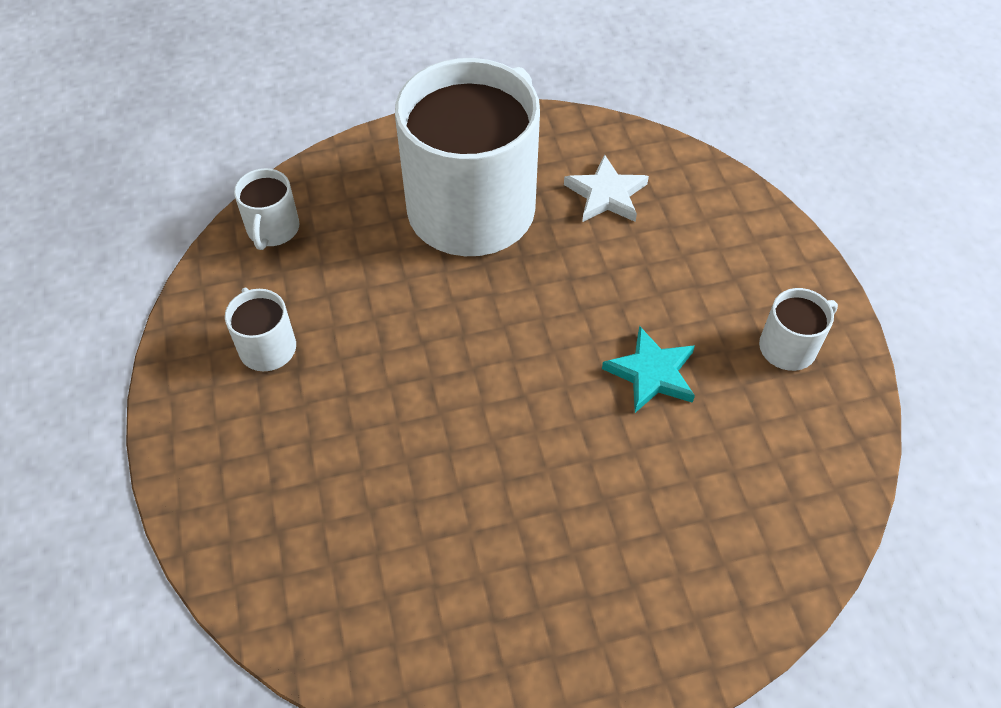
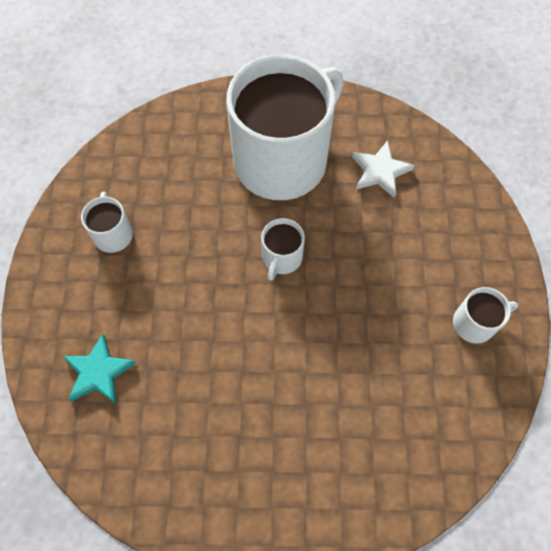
camera: 15 degrees right, 10 degrees up
white mug [234,168,300,250] -> white mug moved to [261,218,305,281]
turquoise star [602,326,695,413] -> turquoise star moved to [63,334,136,404]

